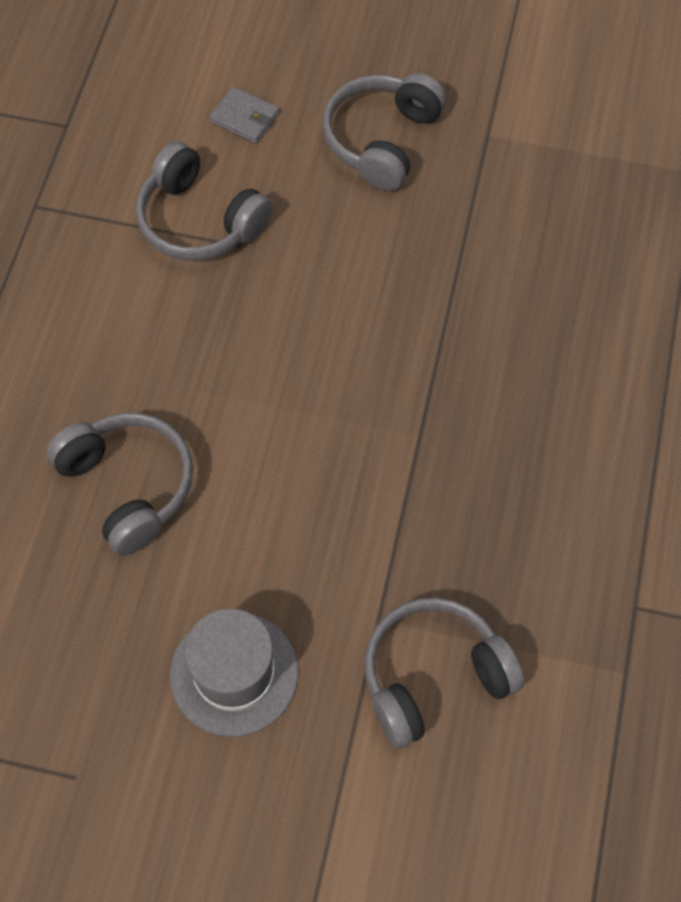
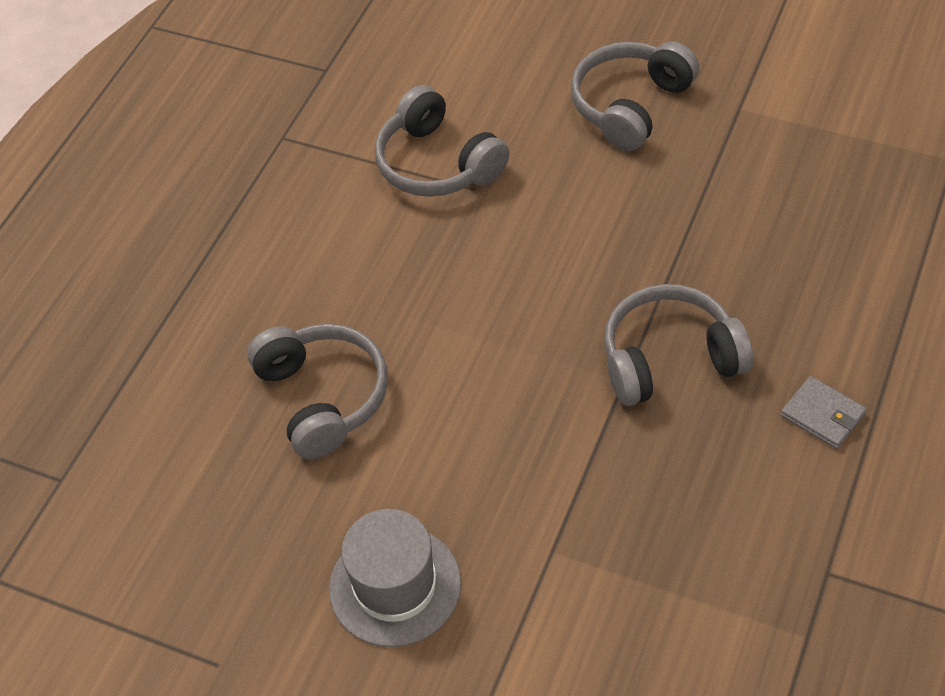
camera: 15 degrees right, 10 degrees down
grey wallet [209,87,279,143] -> grey wallet moved to [781,376,867,449]
grey headphones [364,597,524,749] -> grey headphones moved to [604,284,753,406]

